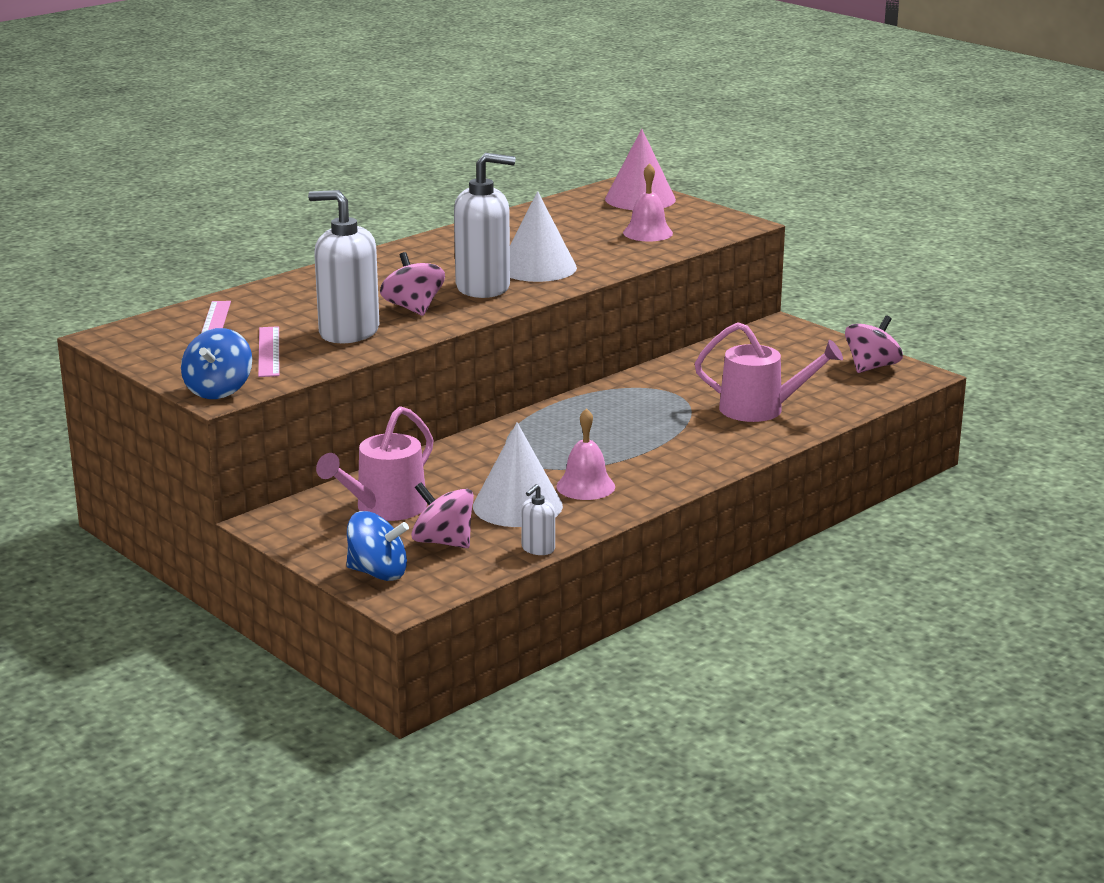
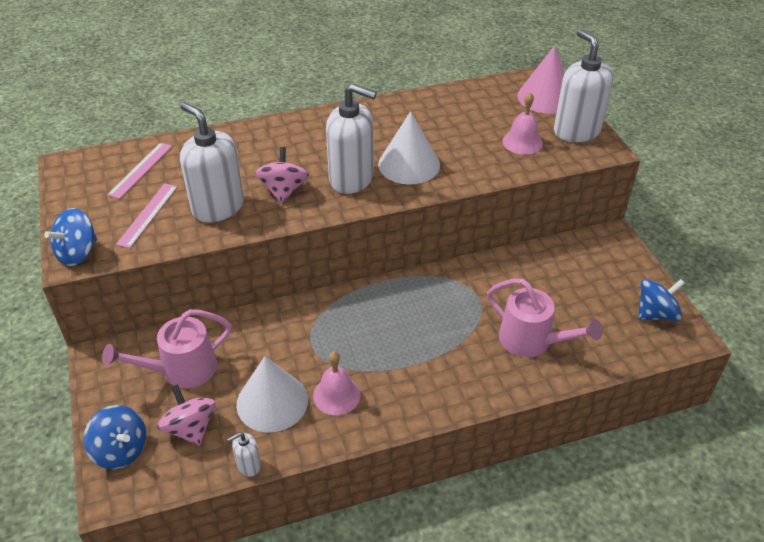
camera: 25 degrees right, 20 degrees up
pink spinning top [845,316,903,373] -> blue spinning top [638,279,685,321]
none -> white soap dispenser [554,29,613,142]

